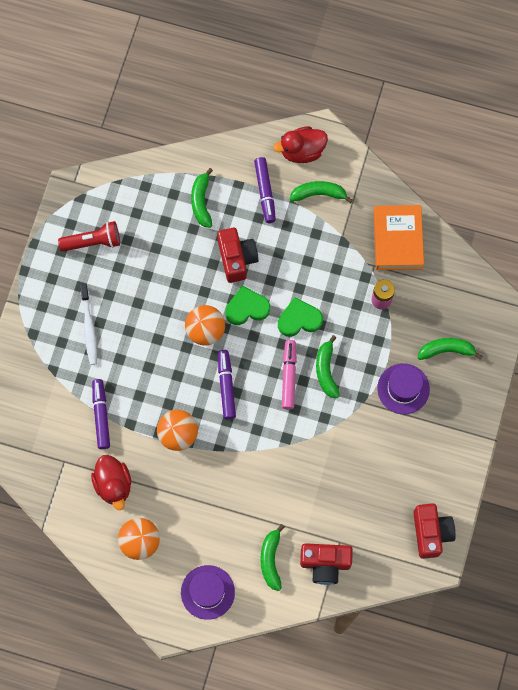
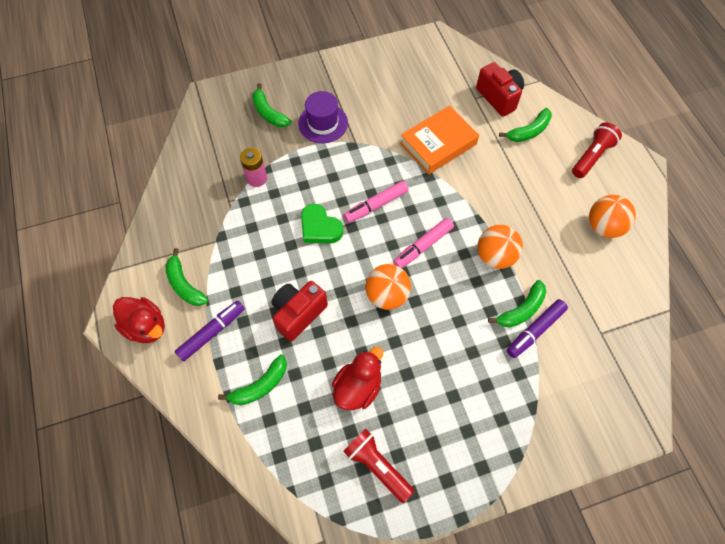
camera: 125 degrees left, 10 degrees down
white toothbrush [80,284,97,365] -> none
red duck [91,455,131,510] -> red duck moved to [332,346,383,410]
purple hat [181,565,235,620] -> red flashlight [572,122,622,178]
purple marker [218,350,236,419] -> pink marker [393,218,454,268]
green heart [225,286,270,325] -> none
green banana [316,335,340,398] -> green banana moved to [488,280,546,327]
orange book [374,205,424,270] -> orange book moved to [400,105,479,174]
red camera [413,503,456,559] -> none

